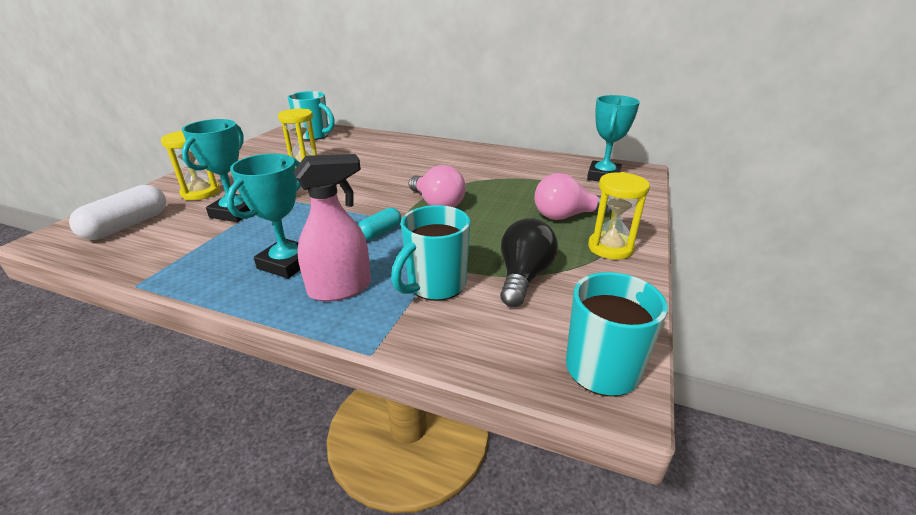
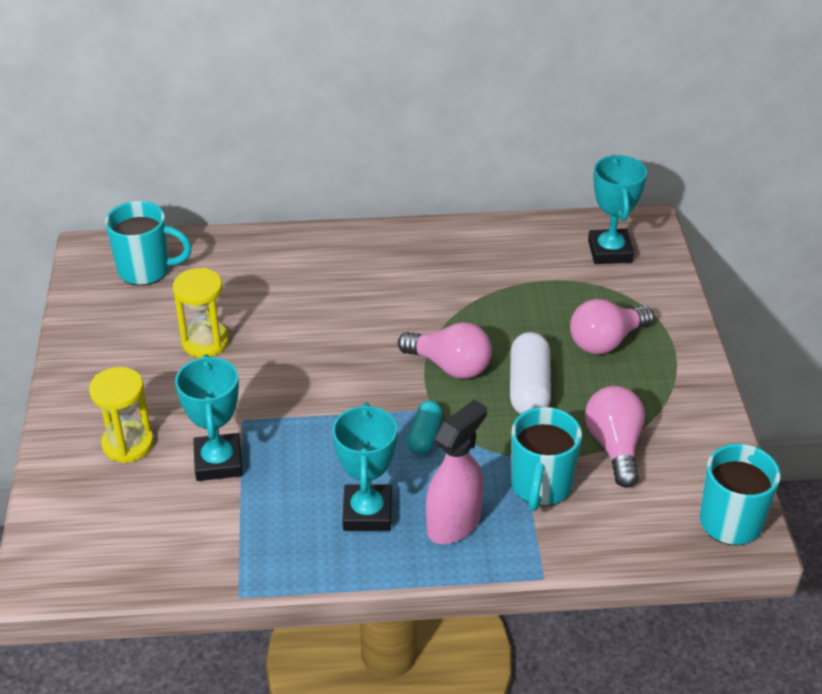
camera: 25 degrees left, 10 degrees up
white capsule [69,185,166,240] -> white capsule moved to [510,332,551,414]
black light bulb [500,218,558,307] -> pink light bulb [585,386,645,488]
yellow hourglass [588,172,650,260] -> none

